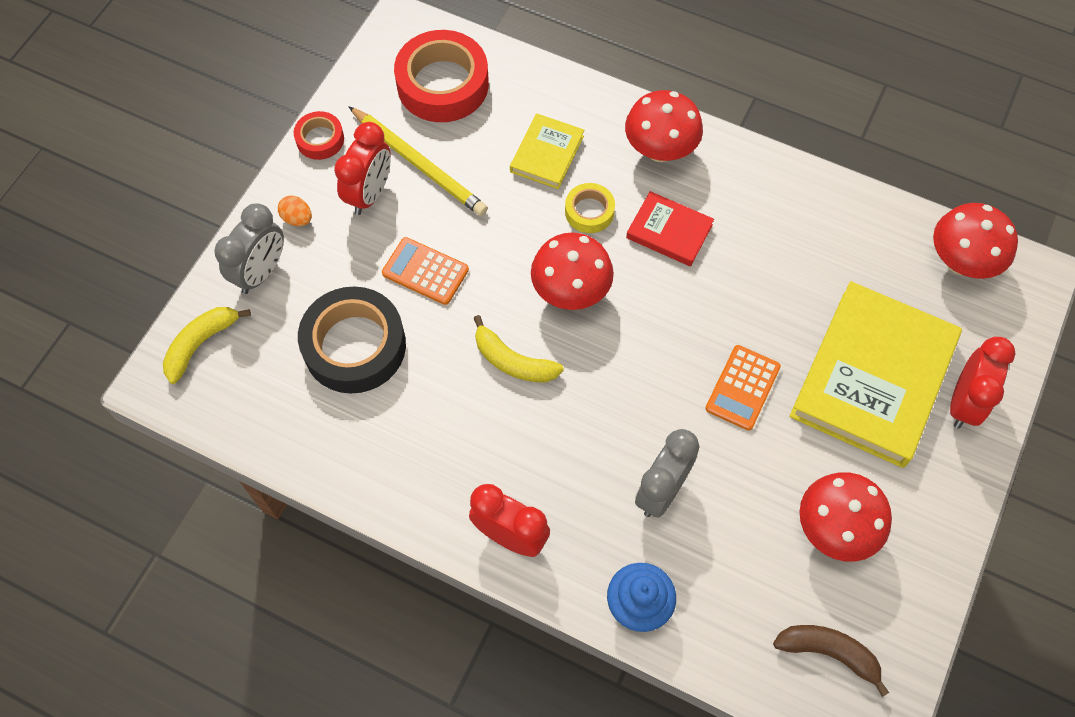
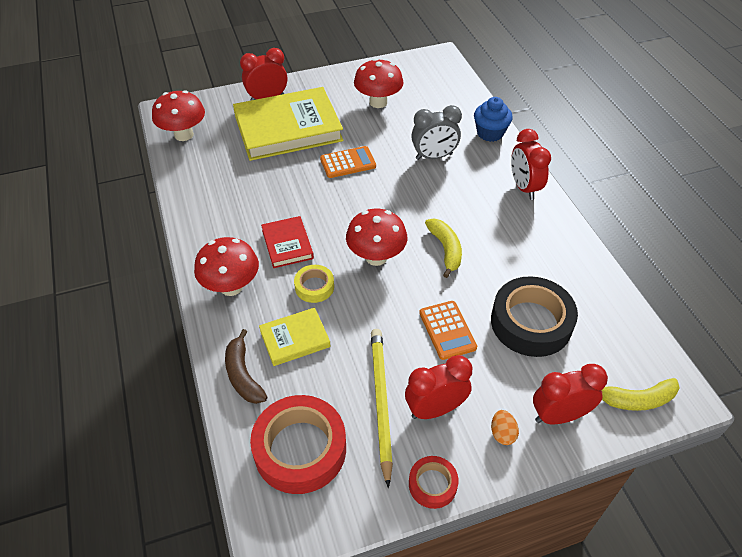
camera: 135 degrees left, 15 degrees down
grey clock [214,203,284,294] -> red clock [533,364,608,424]
brown banana [773,625,889,697] -> brown banana moved to [225,329,267,404]

